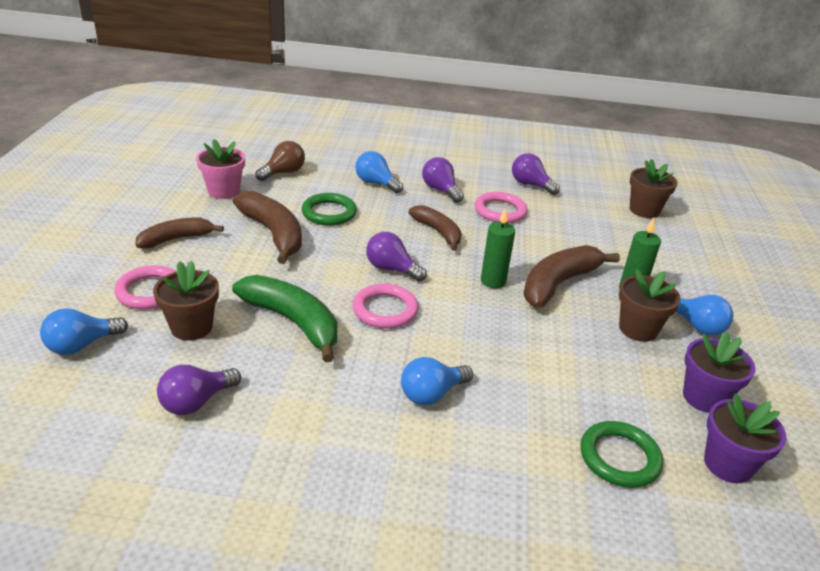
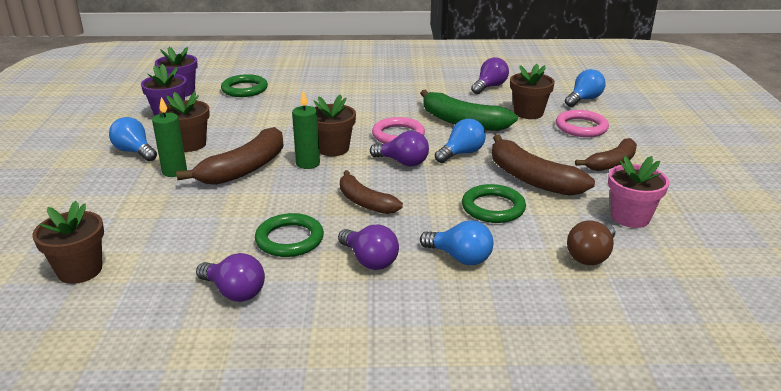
camera: 175 degrees right, 5 degrees down
blue light bulb [401,357,473,405] -> blue light bulb moved to [435,119,486,163]
pink ring [475,192,528,223] -> green ring [255,213,324,257]
none -> brown flower pot [314,94,356,156]

